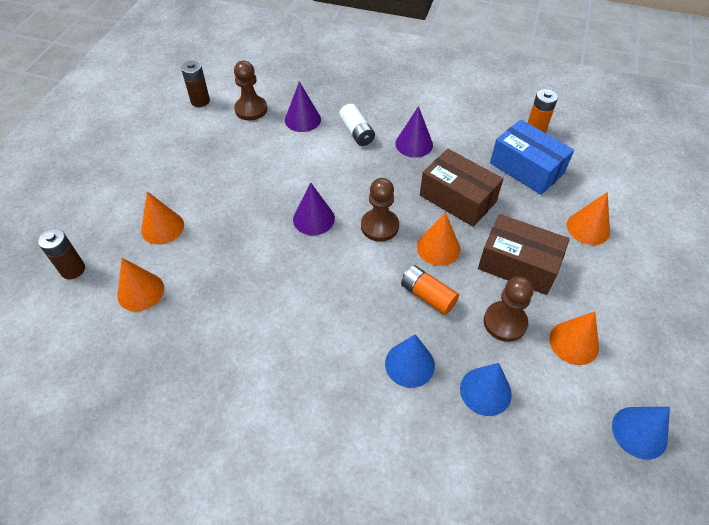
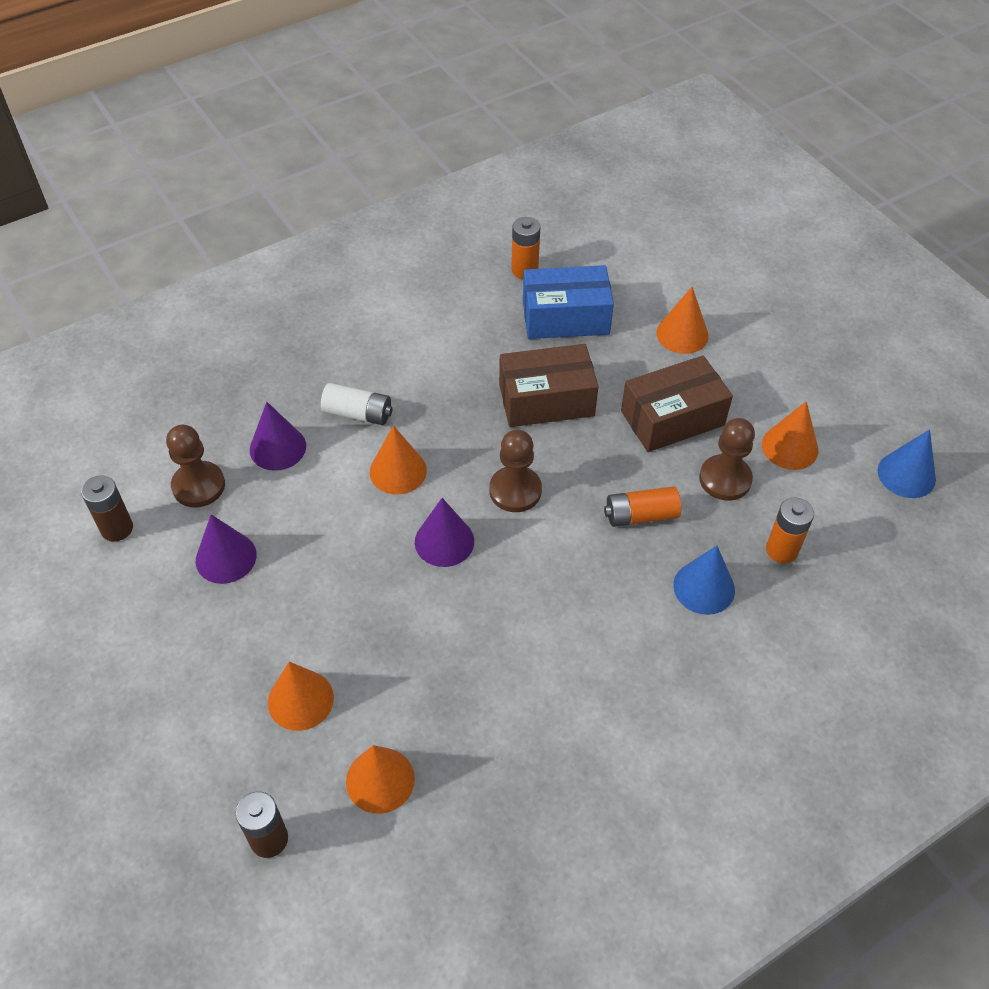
camera: 50 degrees left, 0 degrees up
purple cone [395,106,433,158] -> purple cone moved to [196,514,257,584]
orange cone [417,212,460,266] -> orange cone moved to [370,425,427,494]
blue cone [460,363,512,416] -> orange battery [766,498,814,563]

